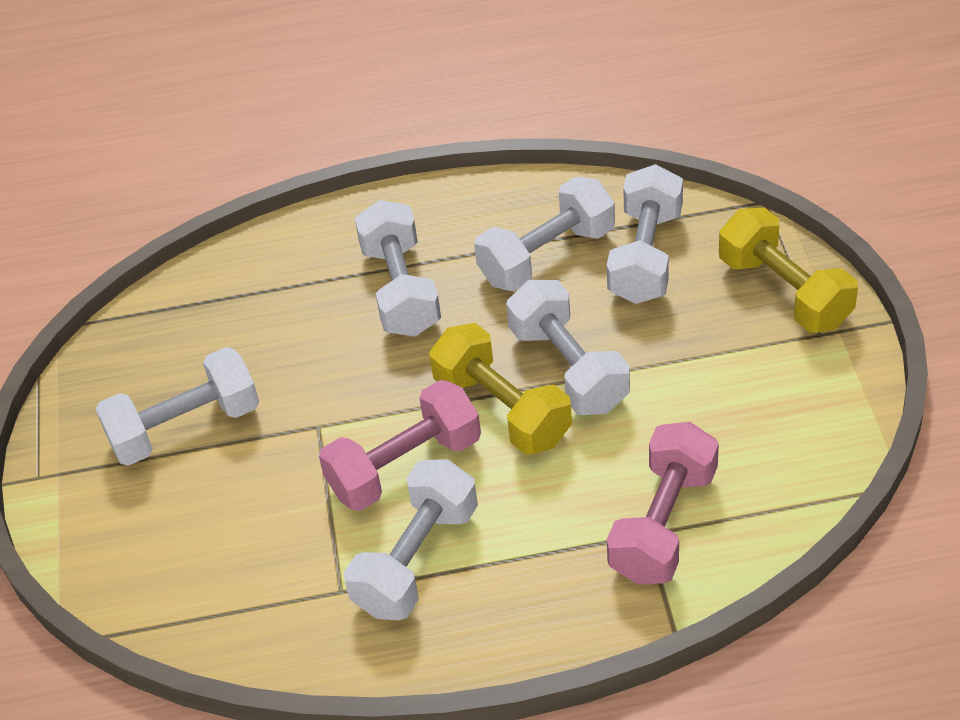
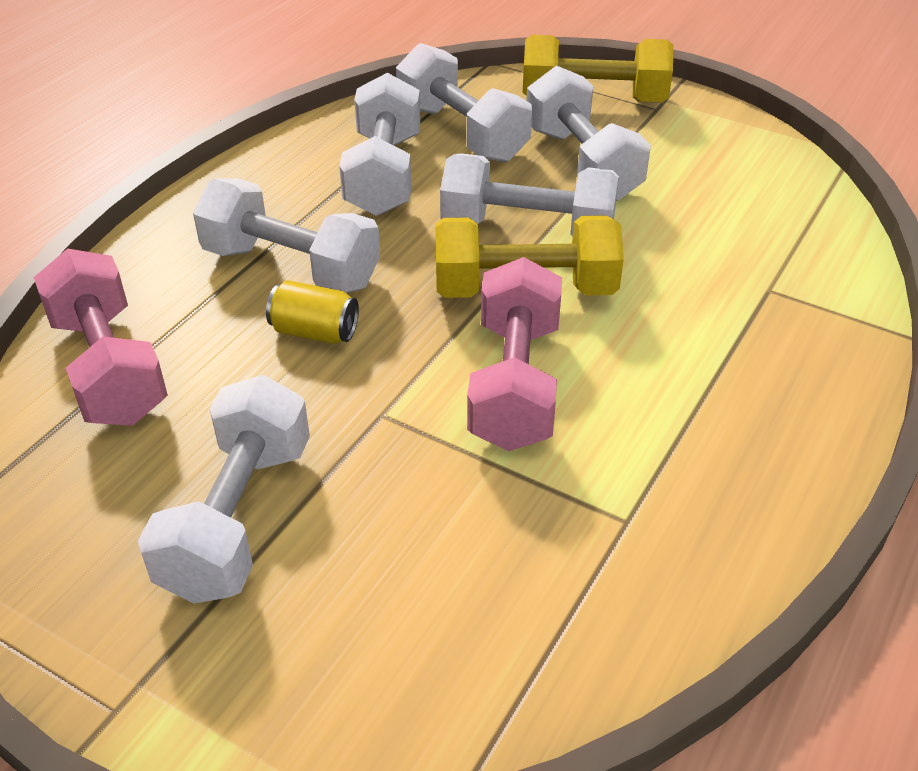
camera: 55 degrees left, 5 degrees down
white dumbbell [344,459,478,620] -> white dumbbell moved to [526,66,651,201]
pink dumbbell [607,422,719,584] -> pink dumbbell moved to [33,248,168,426]
none -> yellow can [266,280,359,344]

